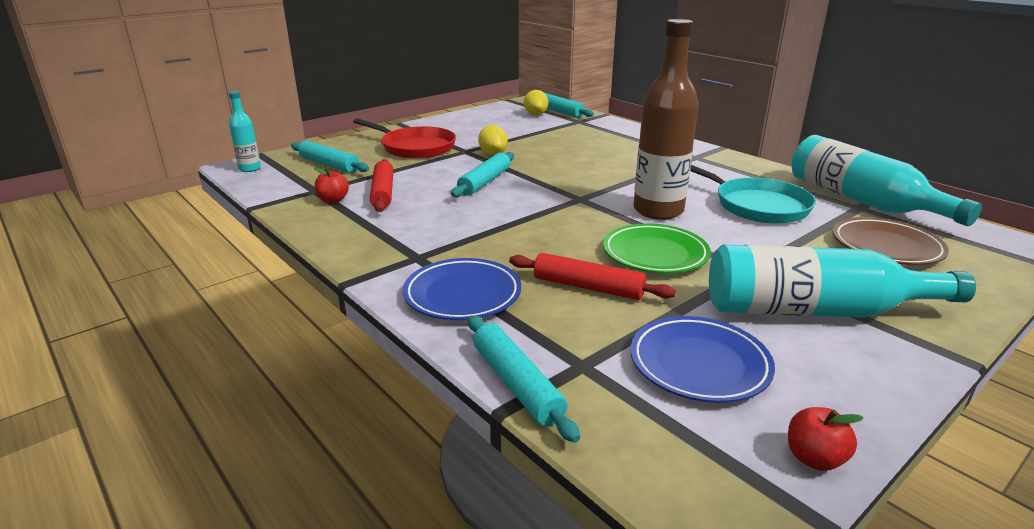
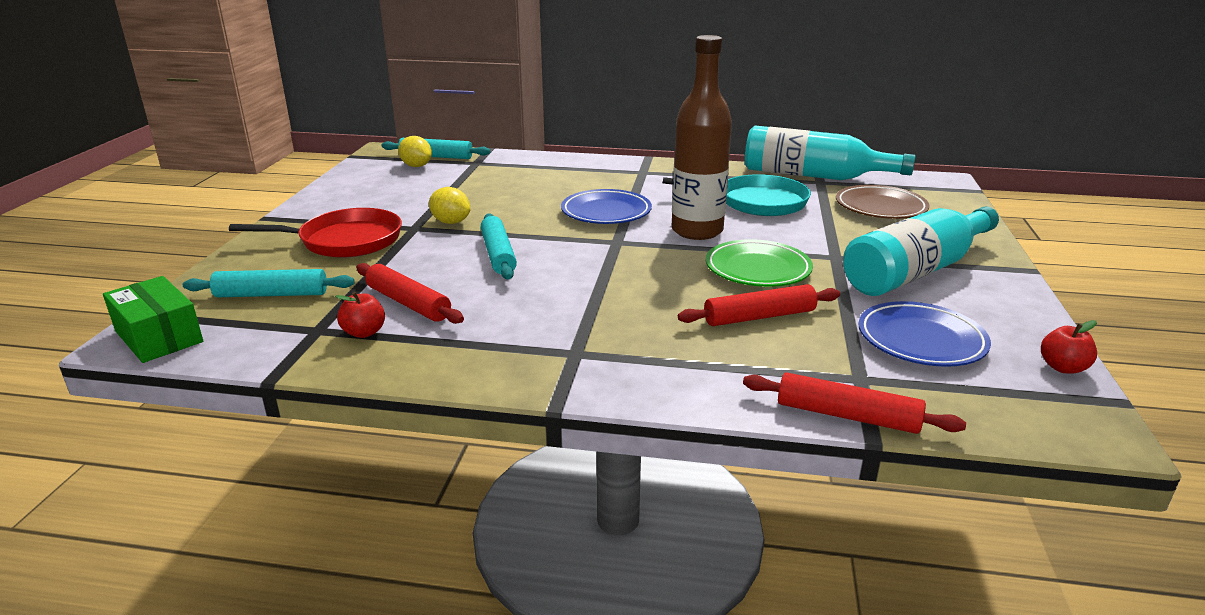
camera: 40 degrees left, 0 degrees up
turquoise bottle [229,91,261,172] -> green box [103,276,203,363]
blue plate [403,258,521,320] -> blue plate moved to [561,189,652,224]
turquoise rolling pin [468,315,580,443] -> red rolling pin [743,372,966,434]

